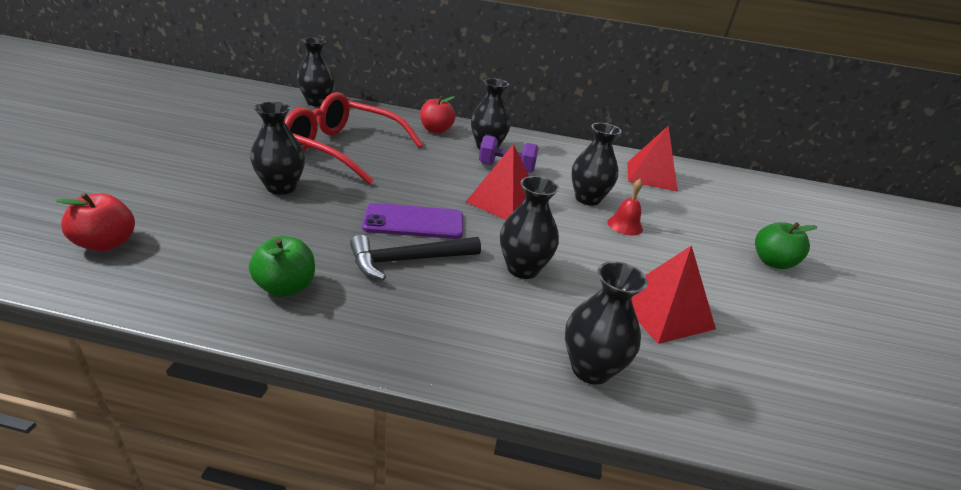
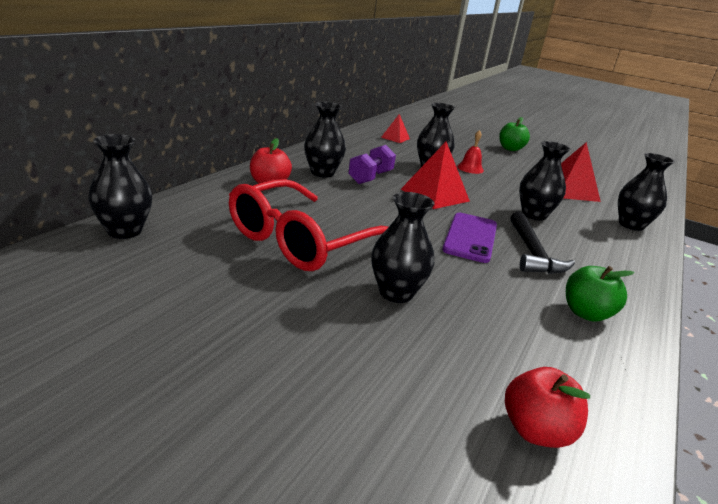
camera: 70 degrees left, 5 degrees down
red pyramid [627,125,678,192] -> red pyramid [381,114,410,143], size x0.57

